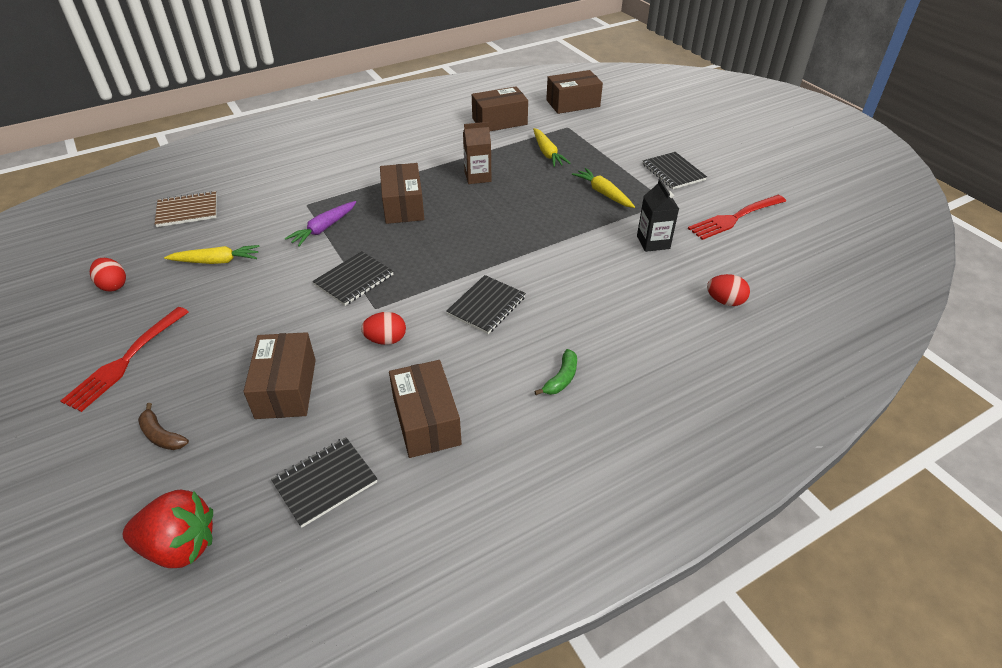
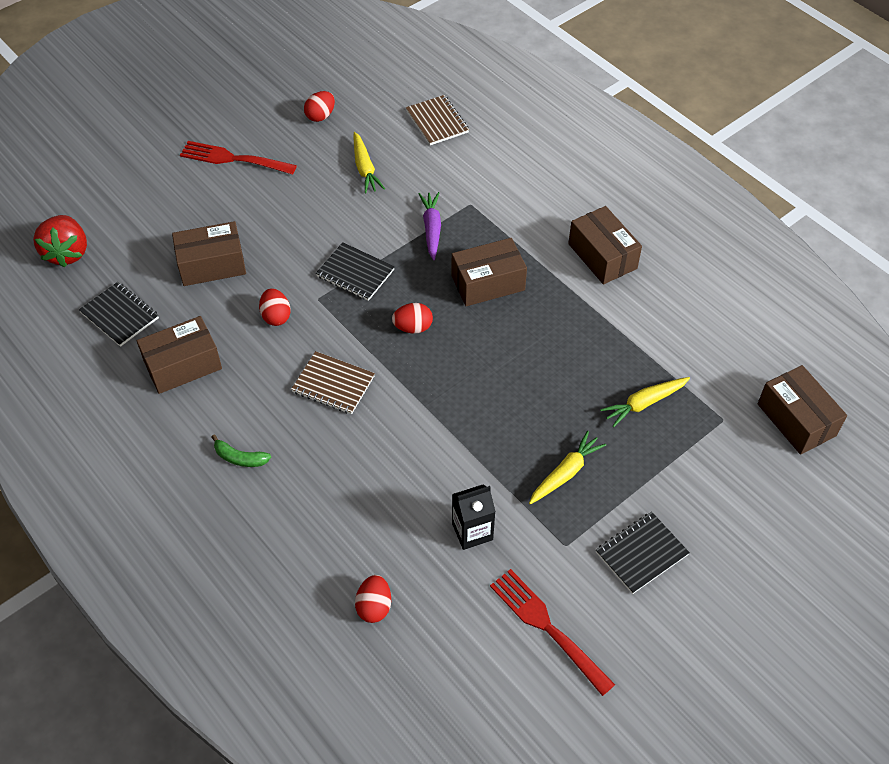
camera: 80 degrees right, 10 degrees up
brown banana [138,403,189,450] -> none
purple carrot [285,201,356,247] -> purple carrot turned 60 degrees clockwise [419,192,441,260]
black notebook [446,275,526,334] -> brown notebook [291,351,375,414]
brown carton [463,122,491,184] -> none
brown box [472,86,528,131] -> brown box moved to [568,206,642,285]
none -> red egg [392,303,433,334]

